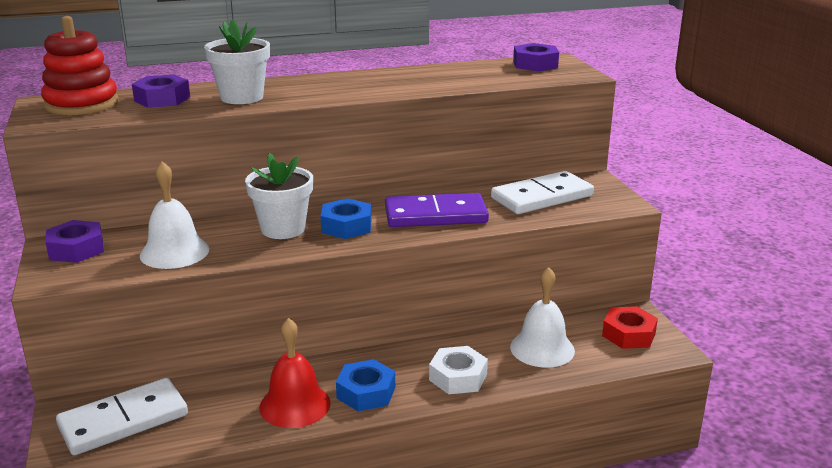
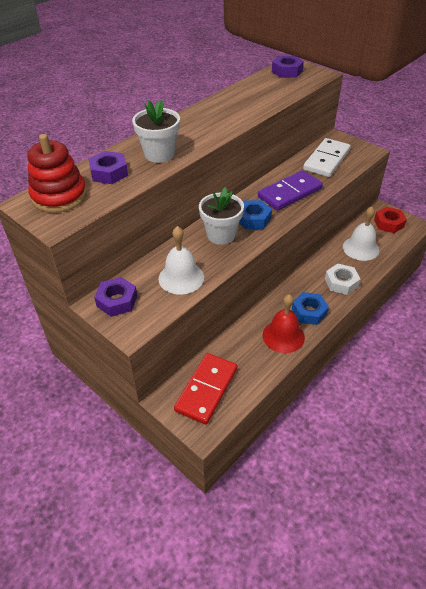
camera: 30 degrees left, 20 degrees up
white domino [56,378,188,456] -> red domino [174,353,238,425]

